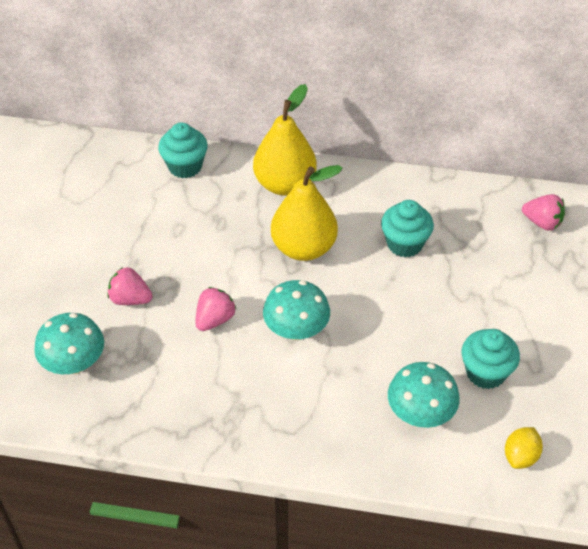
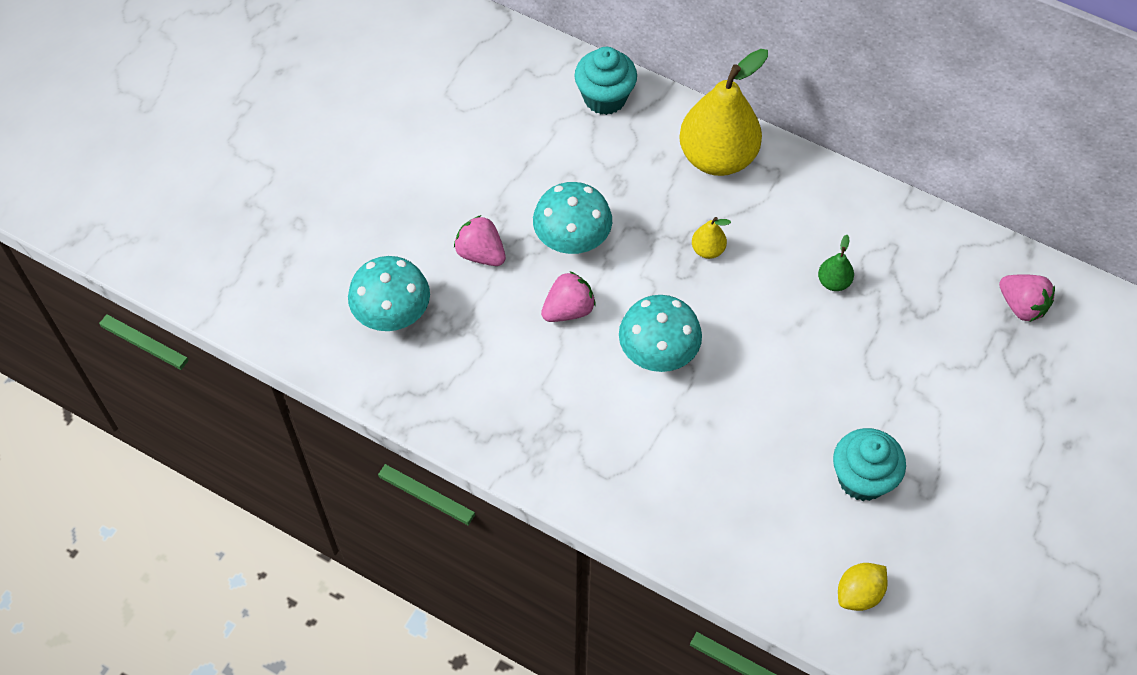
camera: 20 degrees right, 10 degrees up
yellow pear [271,165,343,261] -> yellow pear [692,217,731,259], size x0.42
turquoise cupcake [381,200,434,257] -> green pear [818,235,854,291]
turquoise mushroom [388,362,460,428] -> turquoise mushroom moved to [533,182,612,254]

